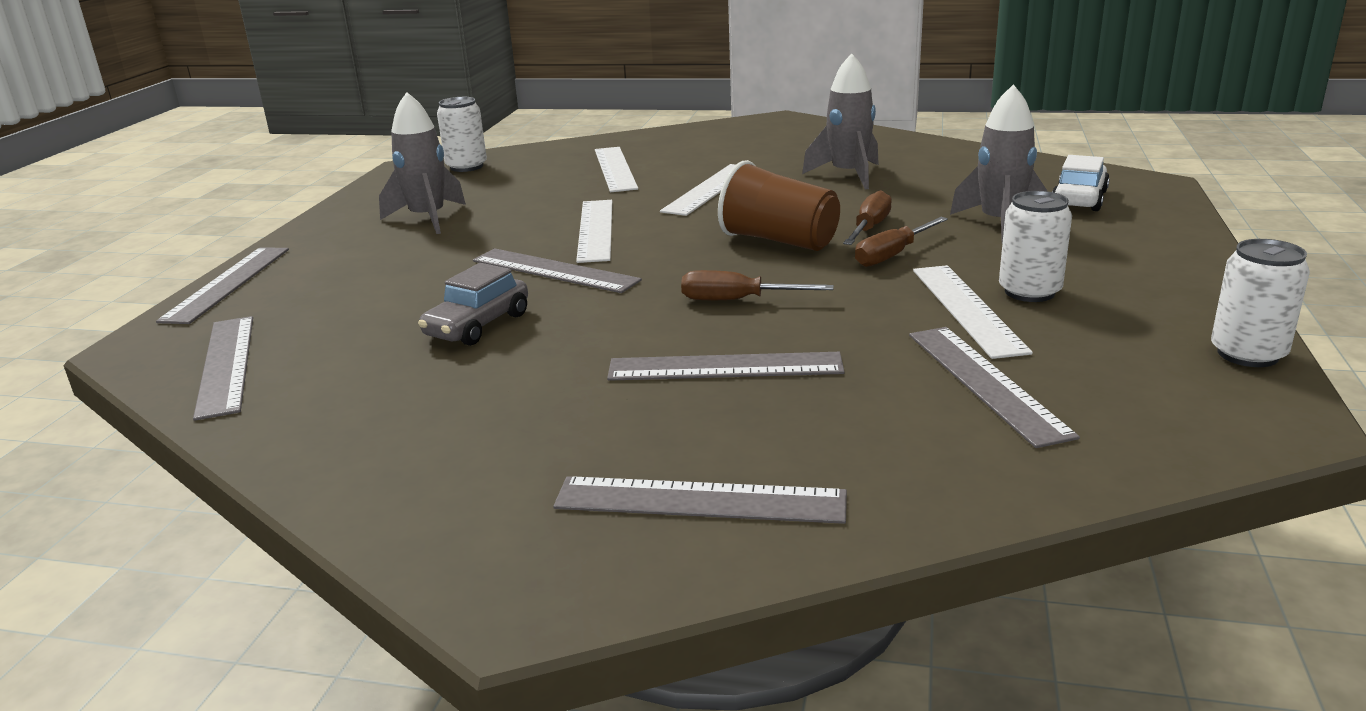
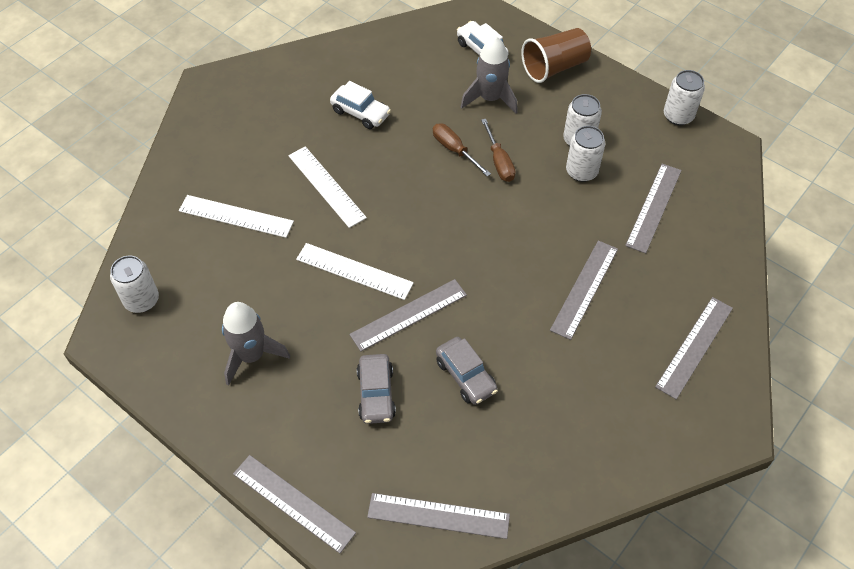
camera: 65 degrees left, 30 degrees up
brown screwdriver [681,270,834,300] -> none
brown cup [718,160,840,251] -> brown cup moved to [521,28,591,83]
grey rocket [802,53,879,190] -> white car [330,81,391,129]
grey ruler [909,327,1080,448] -> grey ruler turned 75 degrees counterclockwise [625,163,681,253]
white ruler [913,265,1033,359] -> white can [566,126,605,182]
none -> grey car [357,354,396,424]

